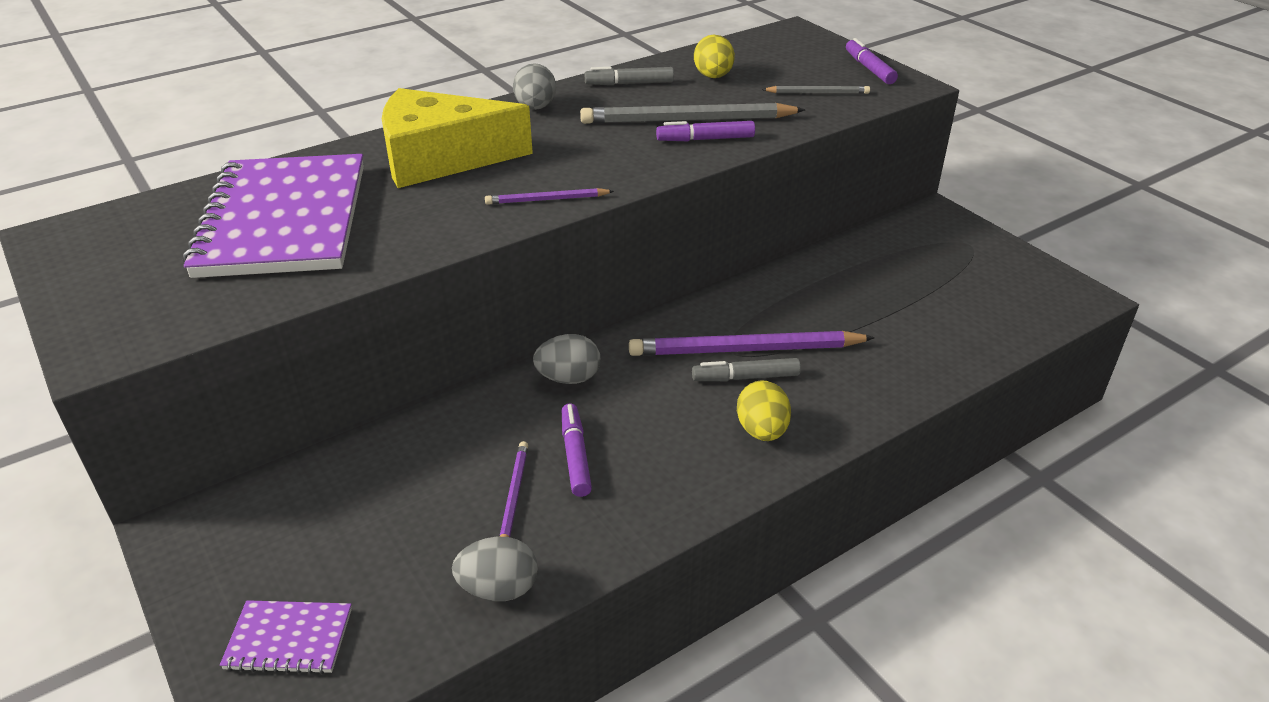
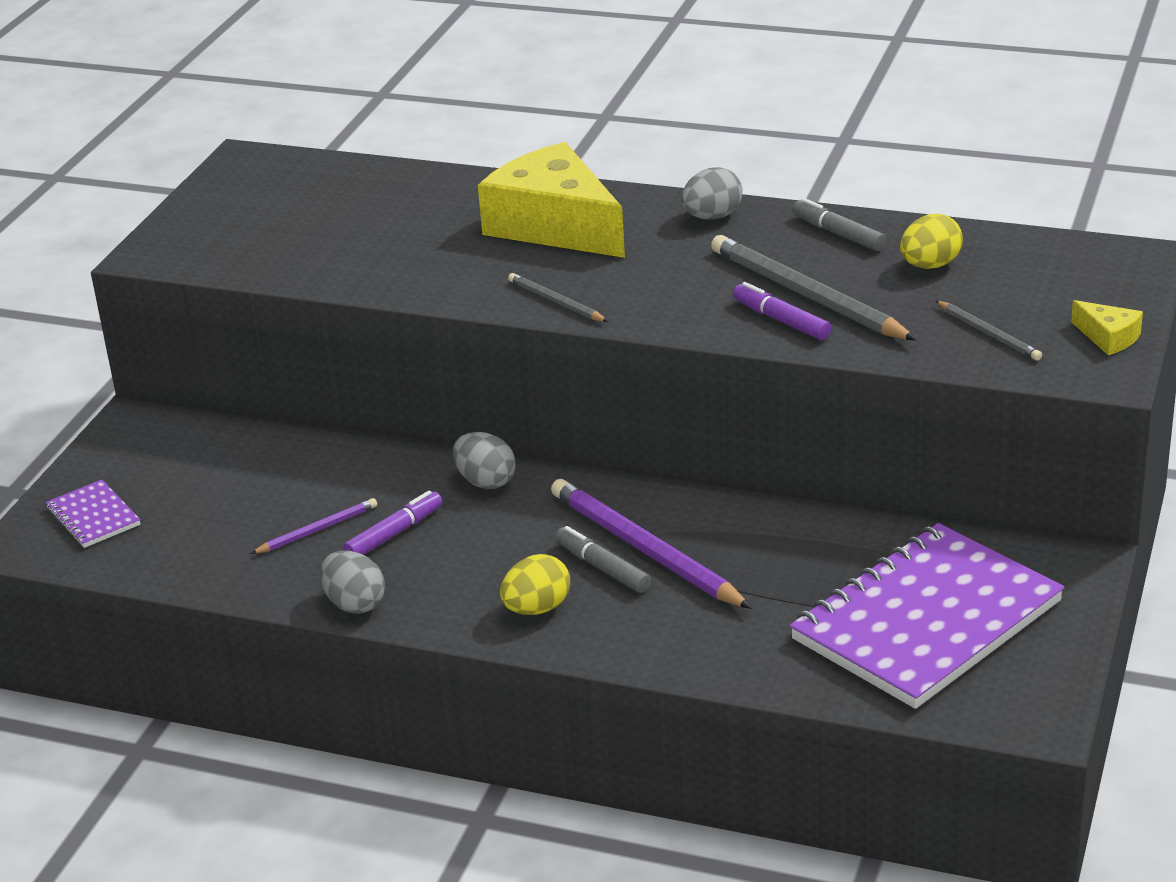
camera: 55 degrees right, 5 degrees down
purple notebook [183,154,364,278] -> purple notebook moved to [790,523,1064,709]
grey egg [452,537,538,601] -> grey egg moved to [320,551,385,614]
purple pencil [485,188,614,205] -> grey pencil [508,273,608,322]
purple marker [846,38,898,84] -> yellow cheese [1071,300,1143,355]

